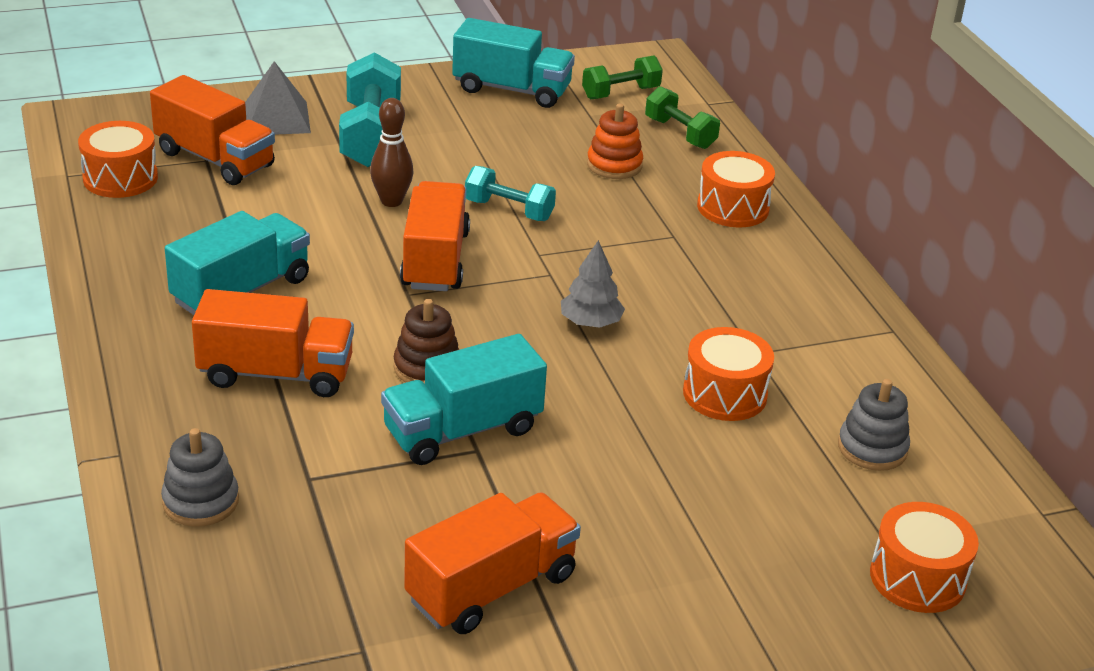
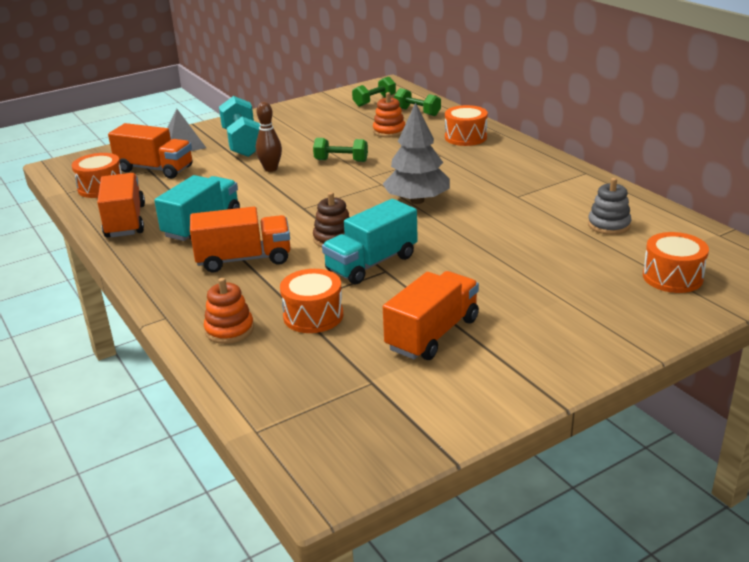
camera: 10 degrees left, 5 degrees down
grey stacking toy [161,428,239,527] -> orange stacking toy [204,278,254,344]
orange truck [400,181,470,291] -> orange truck moved to [97,173,145,237]
turquoise truck [452,18,575,108] -> none
turquoise dumbbell [465,166,556,221] -> green dumbbell [313,138,368,162]
grey tree [561,240,625,328] -> grey tree [383,102,450,204], size x1.72
orange drum [683,327,774,421] -> orange drum moved to [280,269,343,333]

